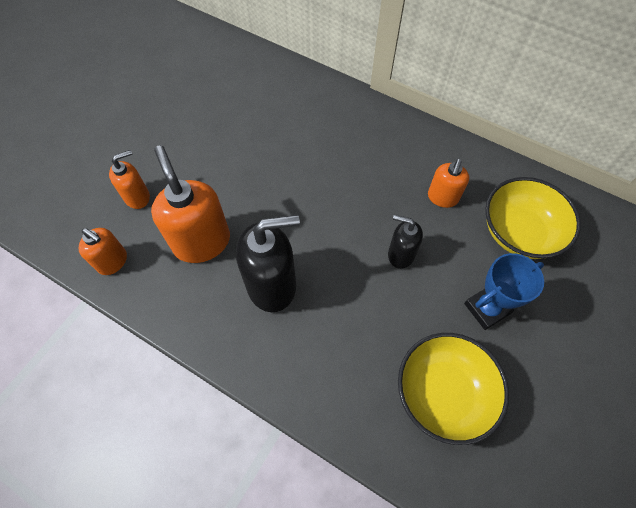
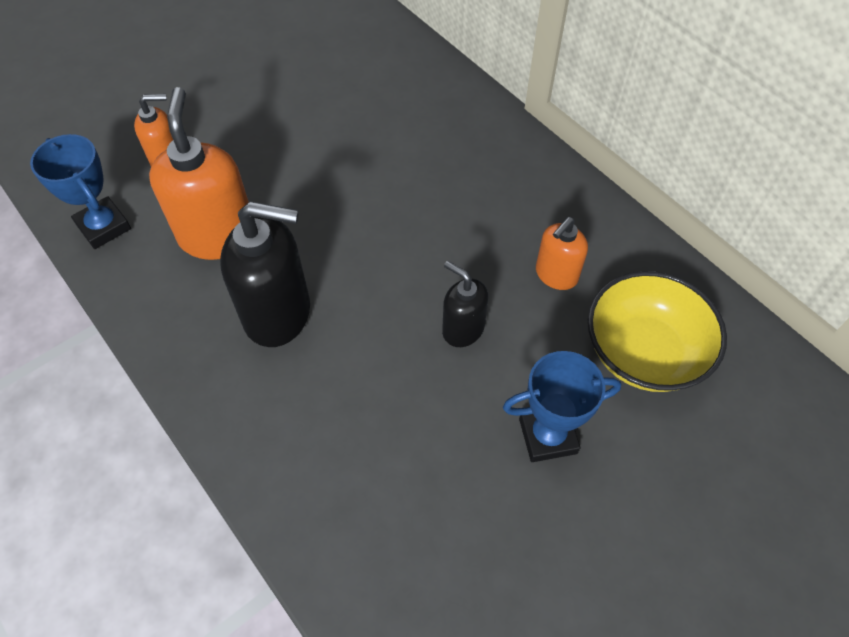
camera: 20 degrees right, 5 degrees down
orange soap dispenser [78,228,127,275] -> blue trophy [30,134,131,249]
yellow bowl [398,333,509,445] -> none

